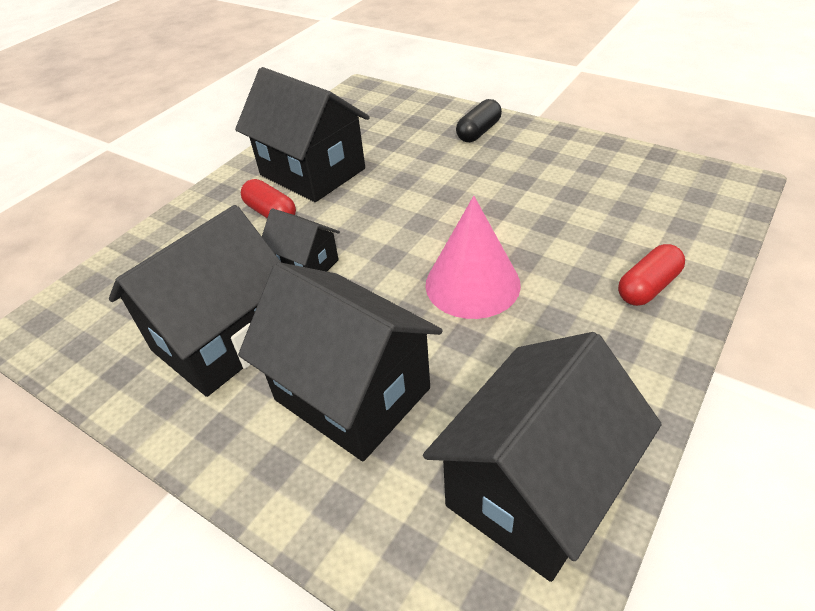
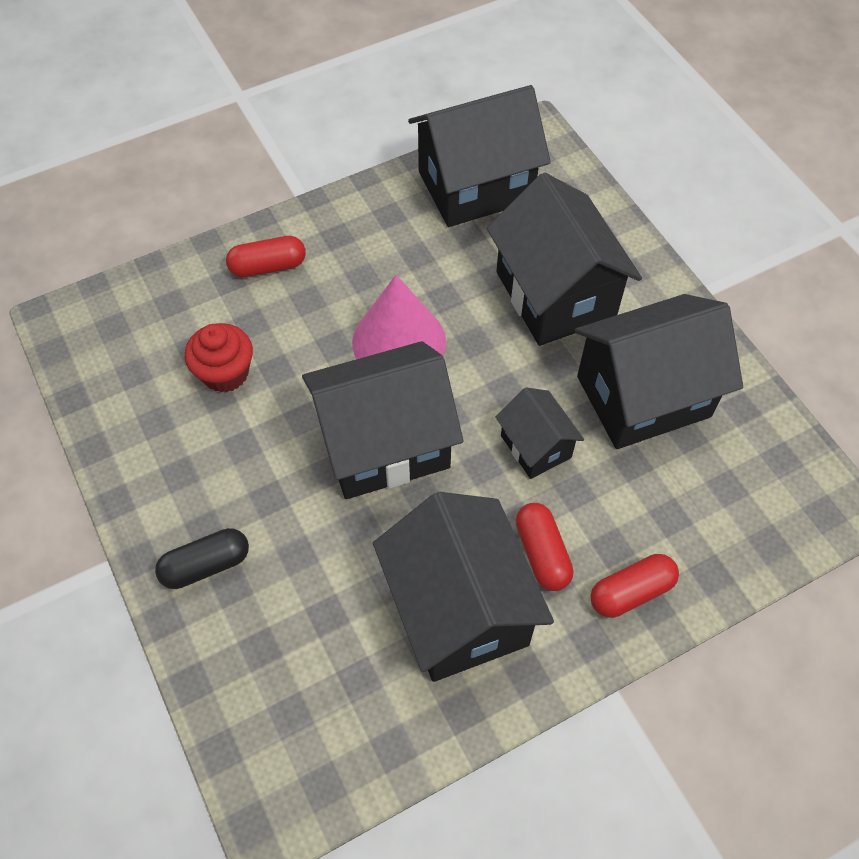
camera: 155 degrees left, 15 degrees up
none -> red cupcake [185,323,253,392]
none -> black house [302,341,463,499]
none -> red capsule [590,554,679,618]

